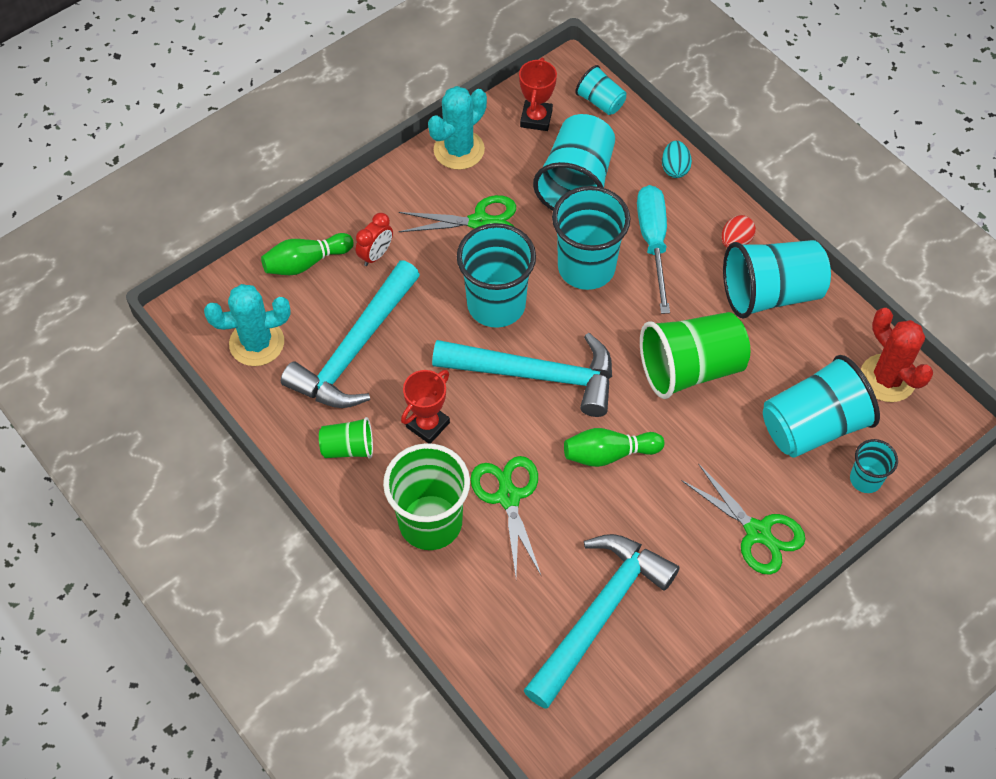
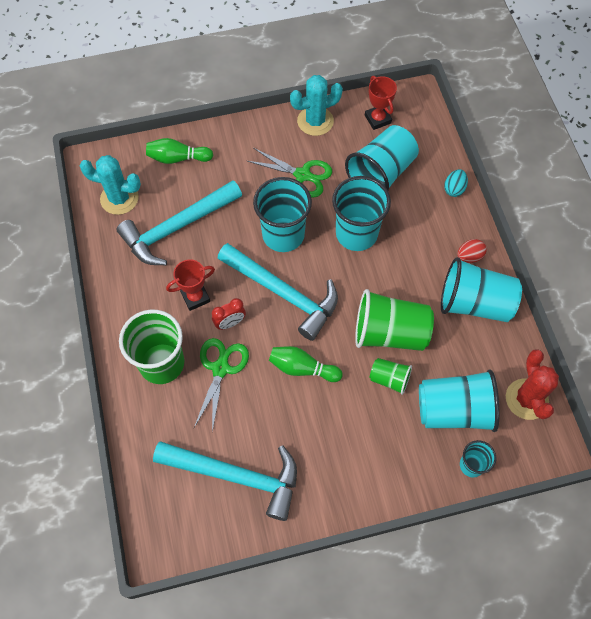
camera: 25 degrees right, 5 degrees up
green cup [319,417,373,459] -> green cup moved to [370,358,412,395]
red clock [356,213,393,266] -> red clock moved to [212,298,246,330]
red trophy [519,58,557,131] -> red trophy turned 60 degrees counterclockwise [365,76,397,130]
turquoise hammer [523,534,680,709] -> turquoise hammer turned 45 degrees clockwise [153,441,297,521]
turquoise cup [575,65,626,115] -> none
turquoise screwdriver [637,185,670,314] -> none
green scissors [681,464,805,575] -> none

